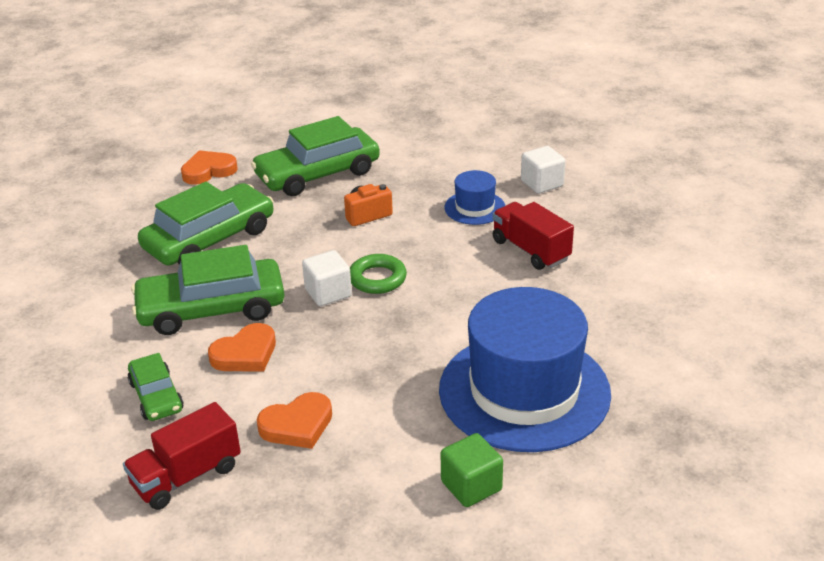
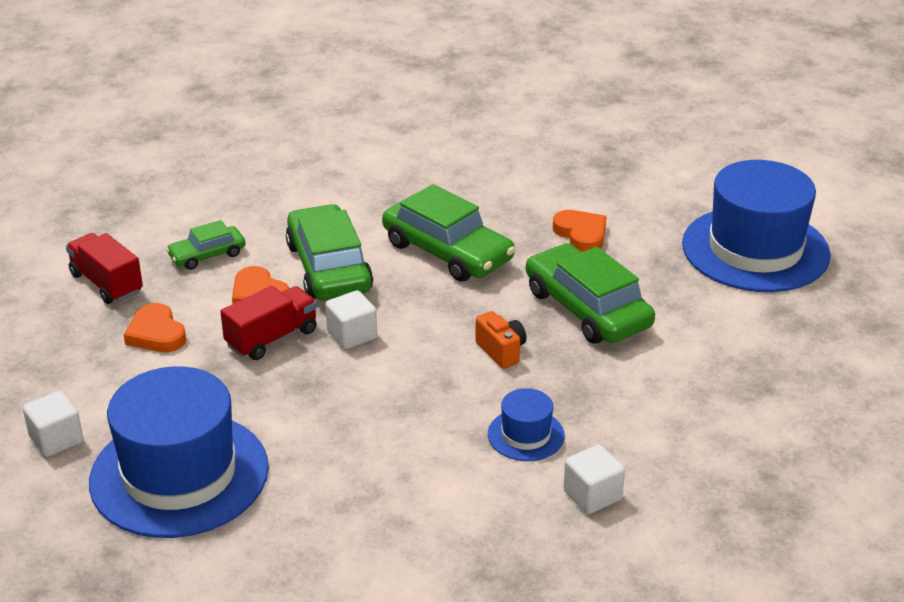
camera: 85 degrees right, 0 degrees up
green ring [350,254,407,294] -> none
green cube [441,433,503,507] -> white cube [23,391,84,457]
red truck [492,202,574,270] -> red truck moved to [220,286,317,360]
none -> blue hat [682,160,831,292]

